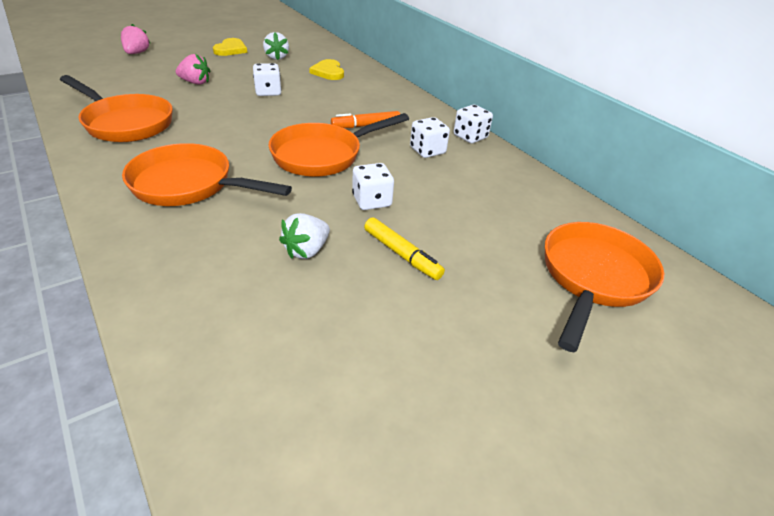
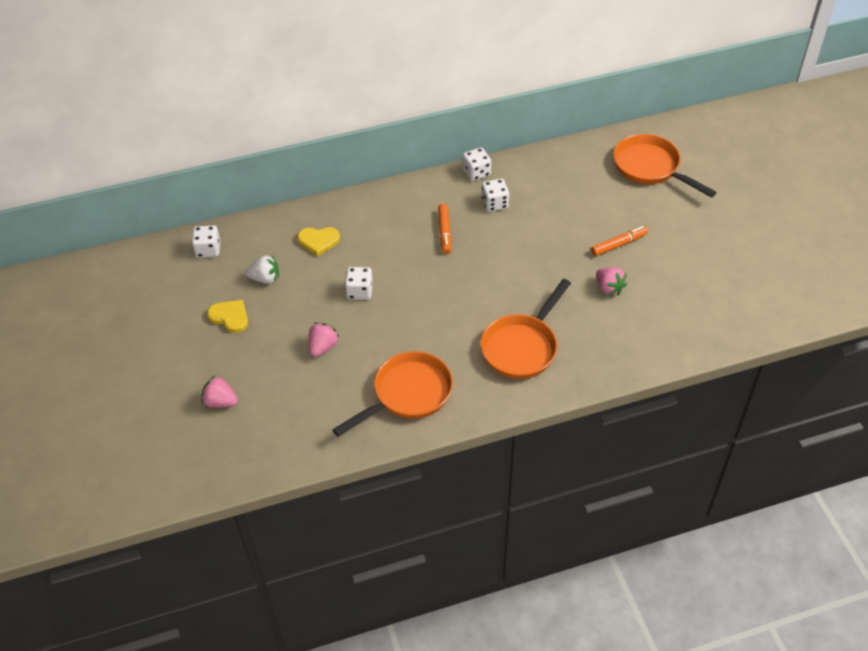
camera: 70 degrees left, 10 degrees up
orange pan [269,113,409,177] -> none
white strawberry [279,213,330,259] -> pink strawberry [596,267,627,295]
white dice [352,163,394,210] -> white dice moved to [192,225,220,258]
yellow marker [364,217,445,280] -> orange marker [591,226,648,256]

